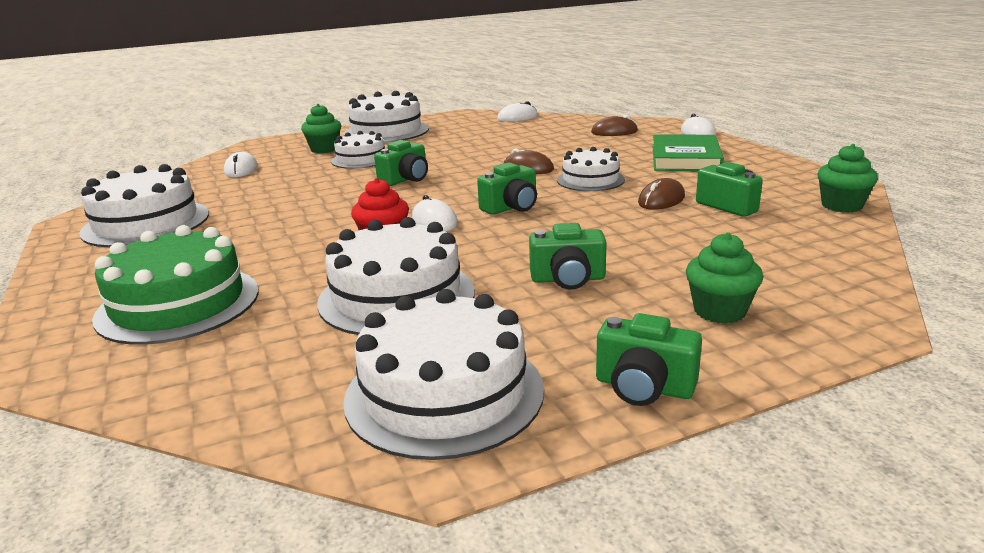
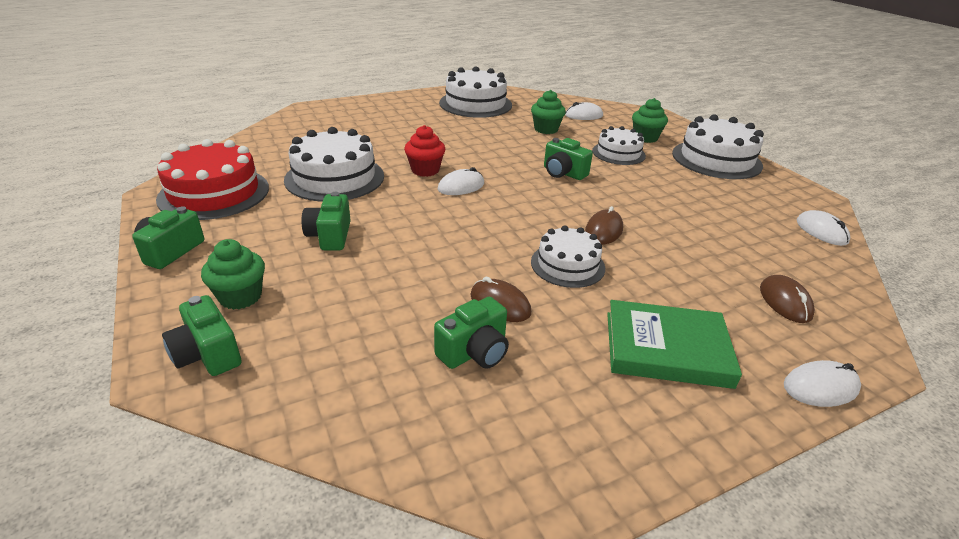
camera: 85 degrees right, 10 degrees up
green cake [92,225,259,345] -> none
white cake [343,289,544,460] -> red cake [156,139,269,220]
green camera [477,162,537,215] -> green camera moved to [162,295,242,376]
green cupcake [817,144,878,213] -> green cupcake moved to [531,90,566,134]

